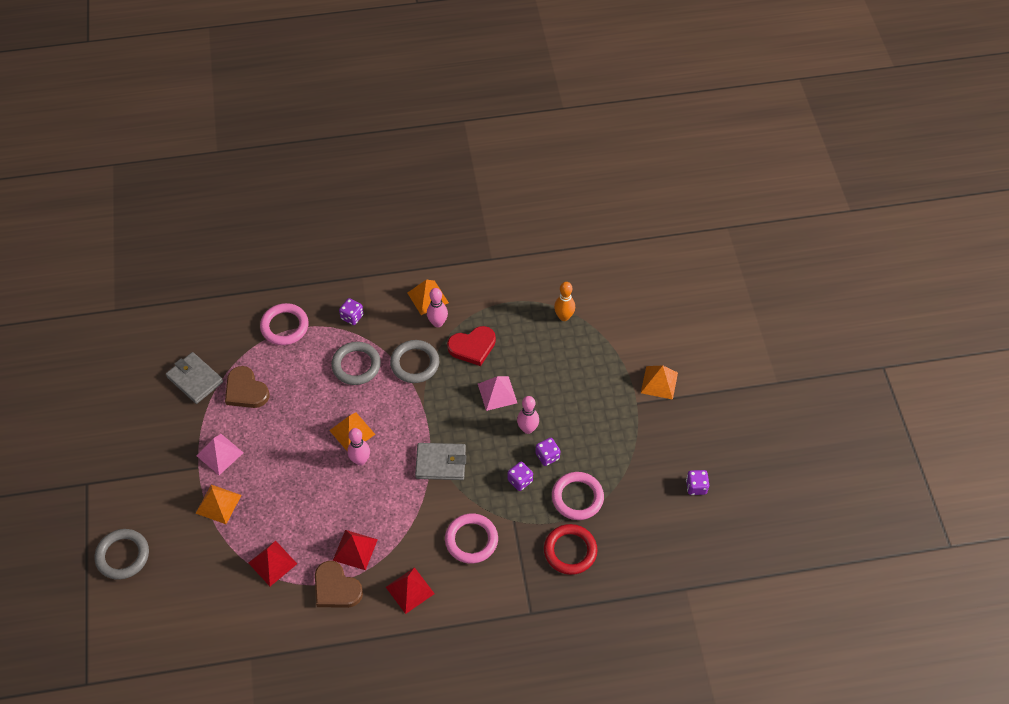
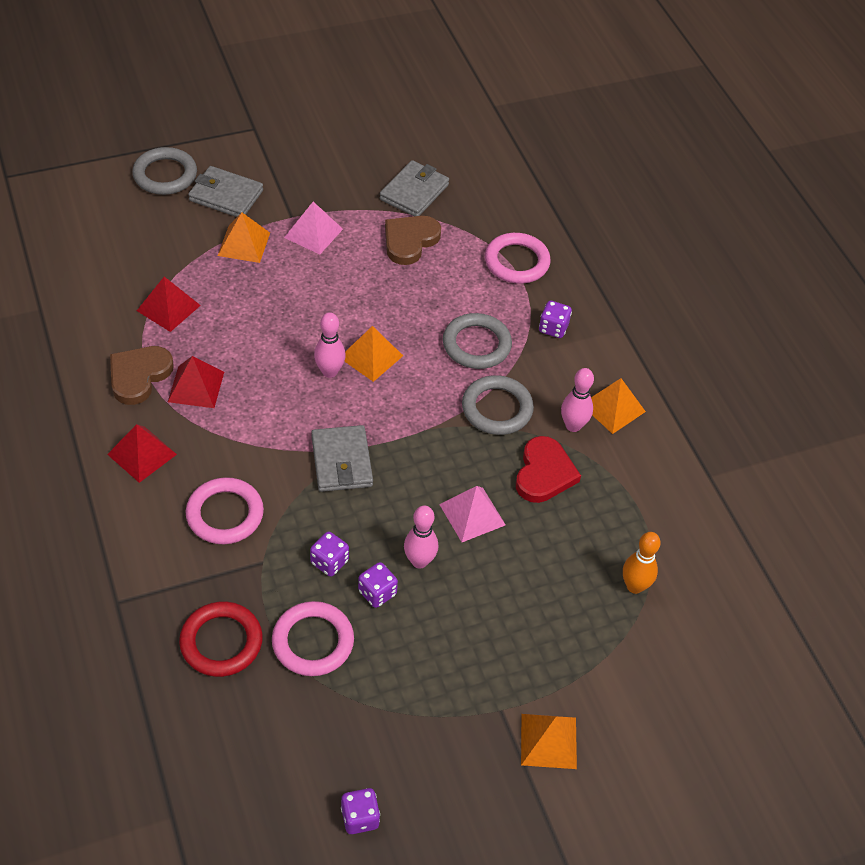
camera: 75 degrees right, 5 degrees down
red heart [447,326,496,366] -> red heart turned 135 degrees counterclockwise [516,436,581,503]
none -> grey wallet [188,166,263,217]

